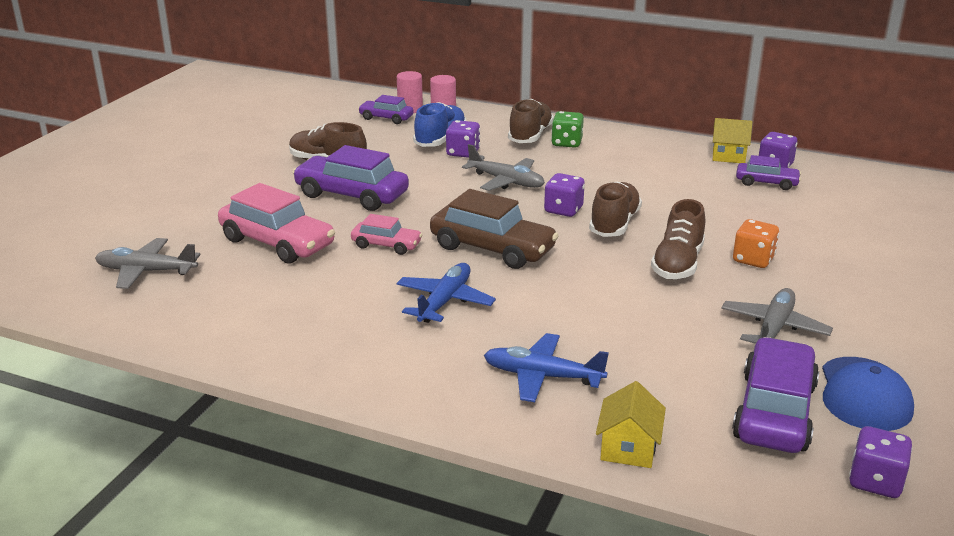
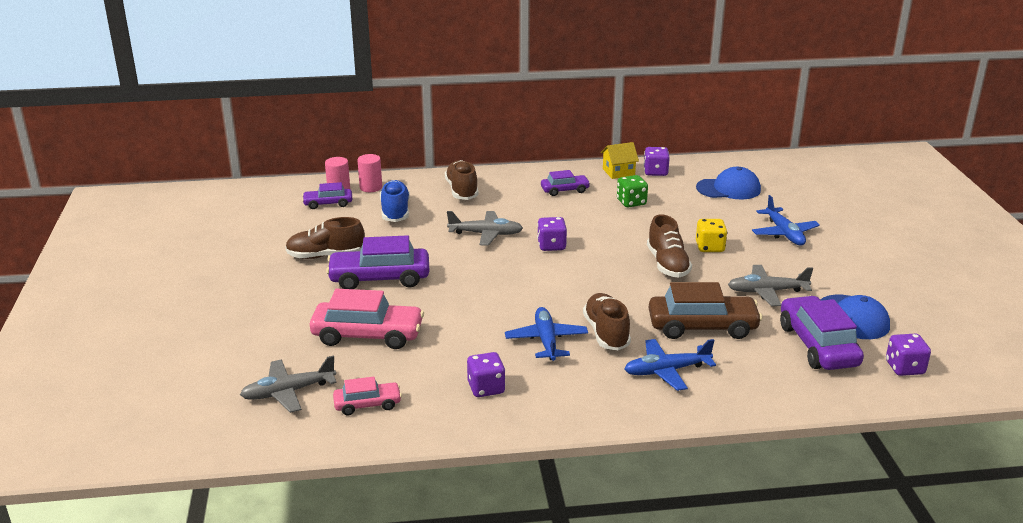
camera: 30 degrees left, 0 degrees up
pink car [351,214,423,255] -> pink car moved to [333,377,402,415]
brown car [430,189,559,269] -> brown car moved to [649,282,762,339]
purple dice [446,120,480,158] -> purple dice moved to [467,352,505,397]
green dice [551,111,584,148] -> green dice moved to [617,175,648,207]
brown shoe [589,182,642,237] -> brown shoe moved to [583,293,631,350]
yellow house [596,381,666,468] -> none
grey plane [721,288,833,344] -> grey plane turned 90 degrees counterclockwise [728,265,813,306]
orange dice [733,219,779,268] -> yellow dice [696,219,727,252]
purple car [736,155,801,190] -> purple car moved to [541,170,590,196]
none -> blue cap [696,167,761,199]
none -> blue plane [752,195,820,246]

